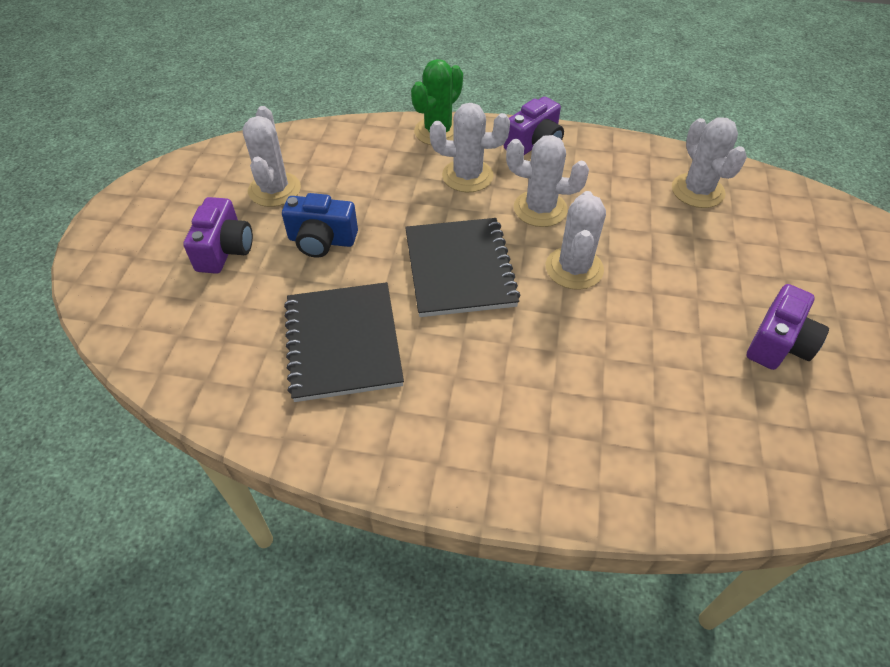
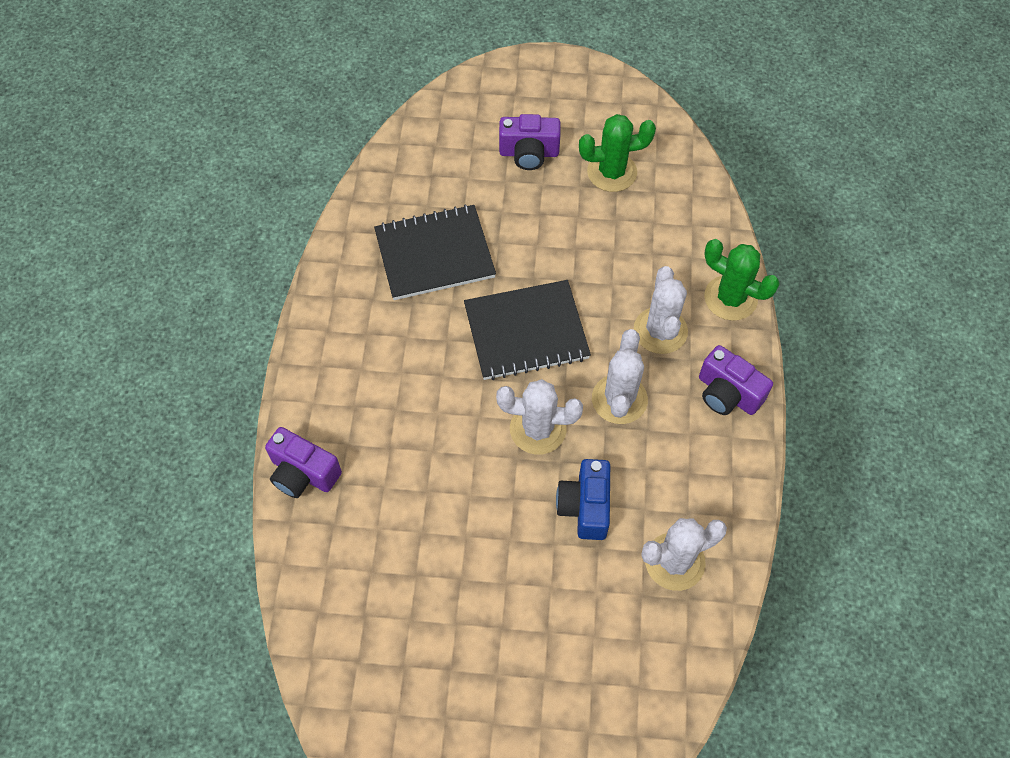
camera: 85 degrees right, 10 degrees up
white cactus [243,106,301,207] -> green cactus [579,114,656,192]
blue camera [282,193,358,258] -> blue camera moved to [556,459,610,540]
purple camera [747,284,829,370] -> purple camera moved to [265,427,342,498]

